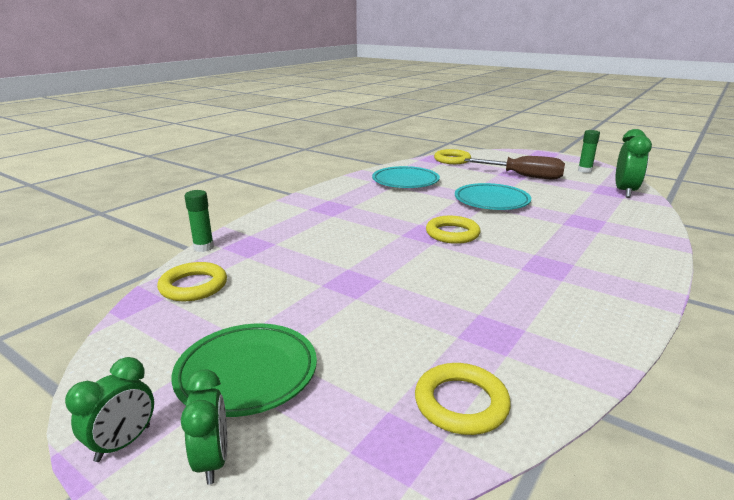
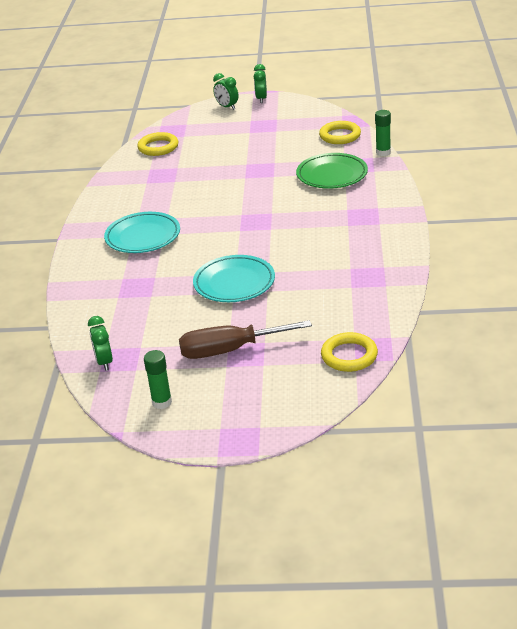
camera: 150 degrees right, 10 degrees up
green plate [172,324,317,417] -> green plate moved to [296,153,368,189]
turquoise plate [372,166,440,188] -> turquoise plate moved to [104,212,180,253]
yellow ring [426,216,480,244] -> none
green clock [615,129,652,198] -> green clock [88,316,113,371], size x0.64

